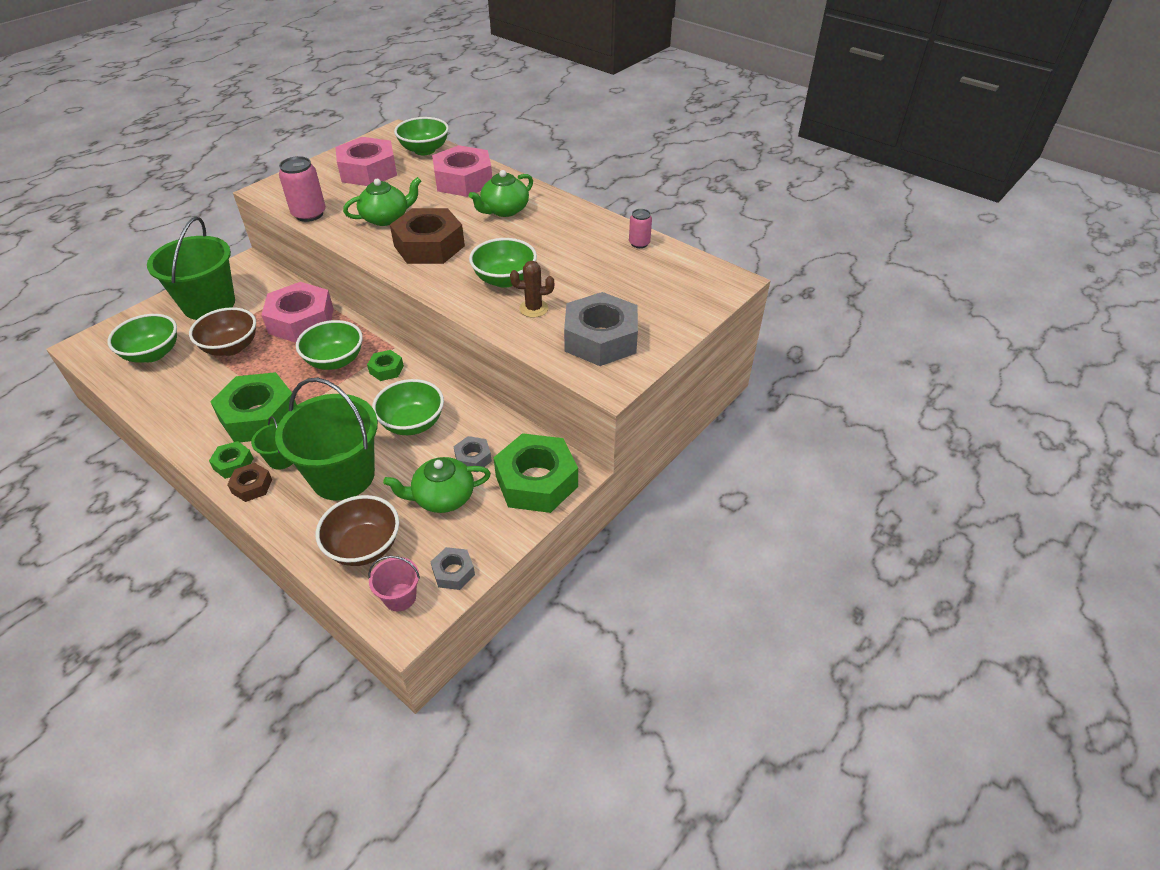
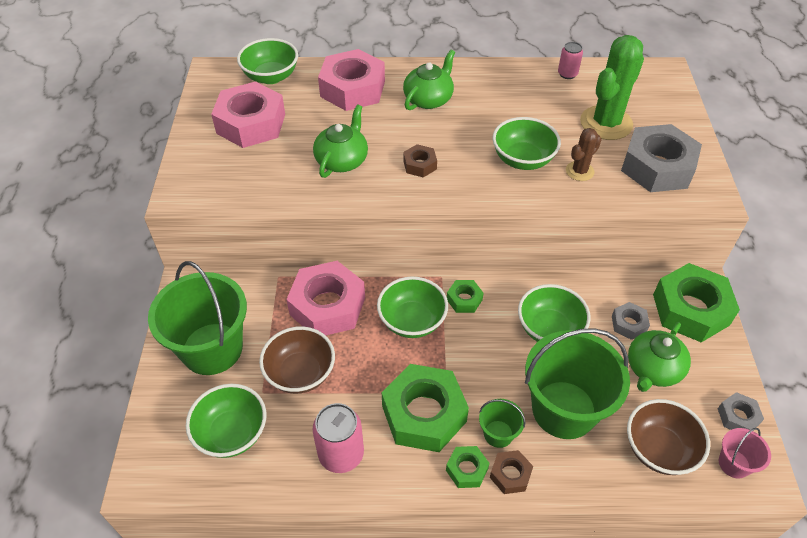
camera: 40 degrees left, 5 degrees up
pink can [279,156,326,222] -> pink can moved to [312,403,364,473]
brown nut [390,208,465,264] -> brown nut [403,144,437,178], size x0.47
green teapot [469,170,533,217] -> green teapot turned 150 degrees counterclockwise [403,50,455,110]
none -> green cactus [580,35,644,140]

